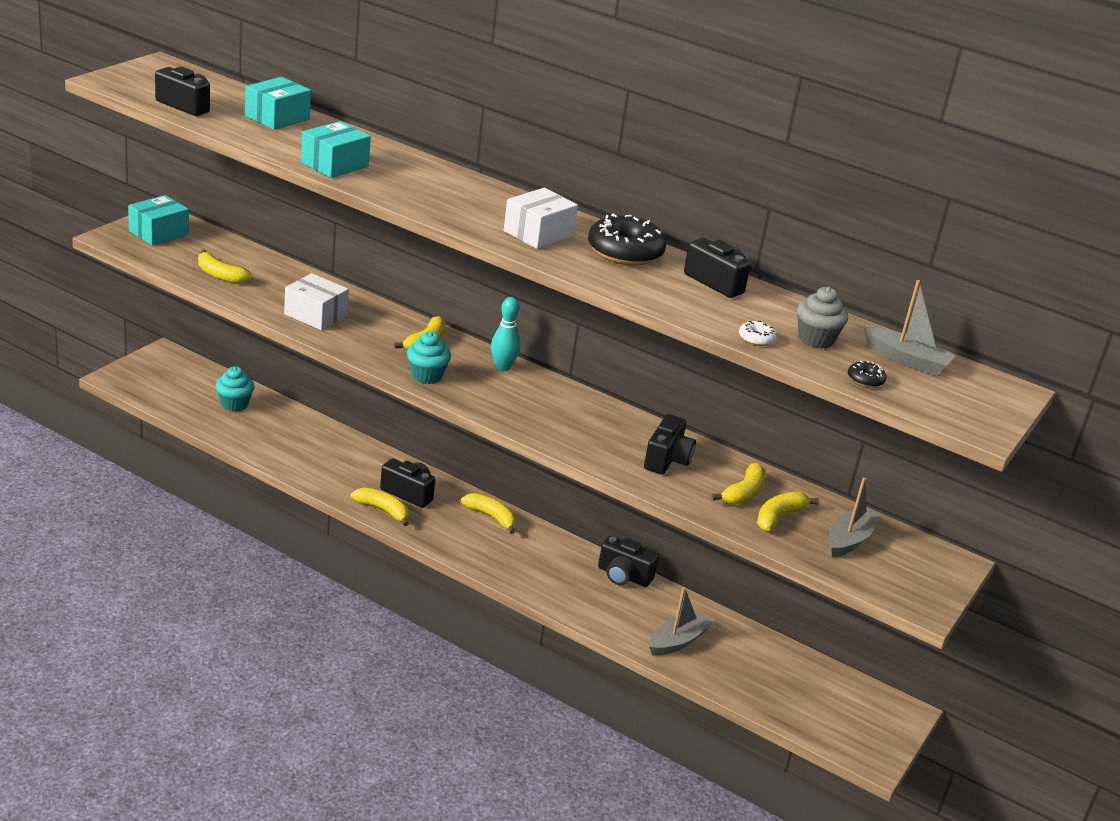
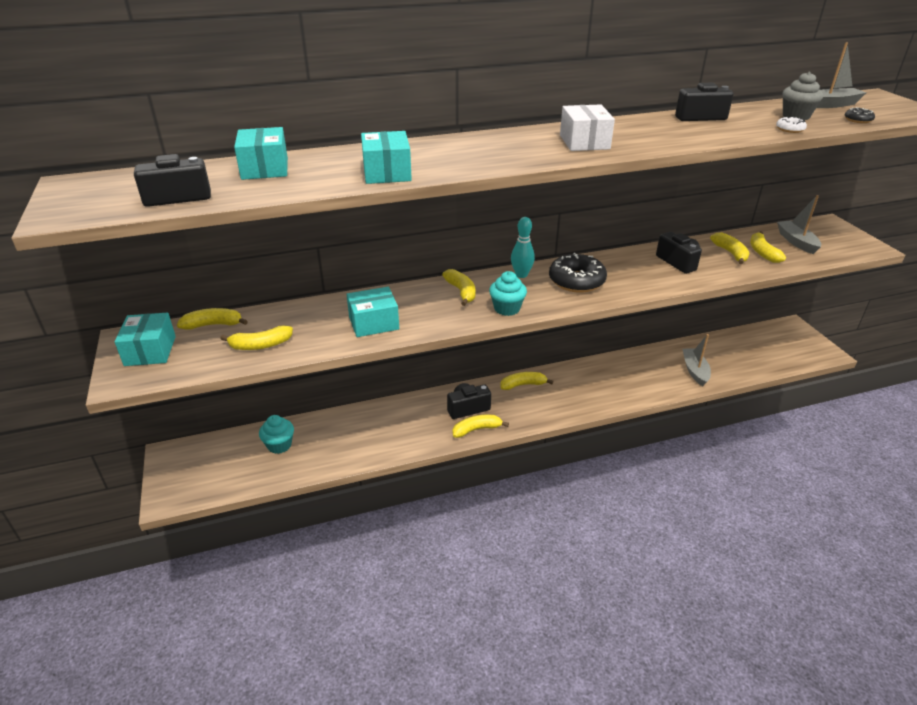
camera: 45 degrees left, 5 degrees up
white box [284,273,349,330] -> turquoise box [346,287,399,337]
black donut [588,214,667,266] -> black donut moved to [549,253,607,293]
black camera [598,536,659,587] -> none
none -> yellow banana [177,308,248,330]

